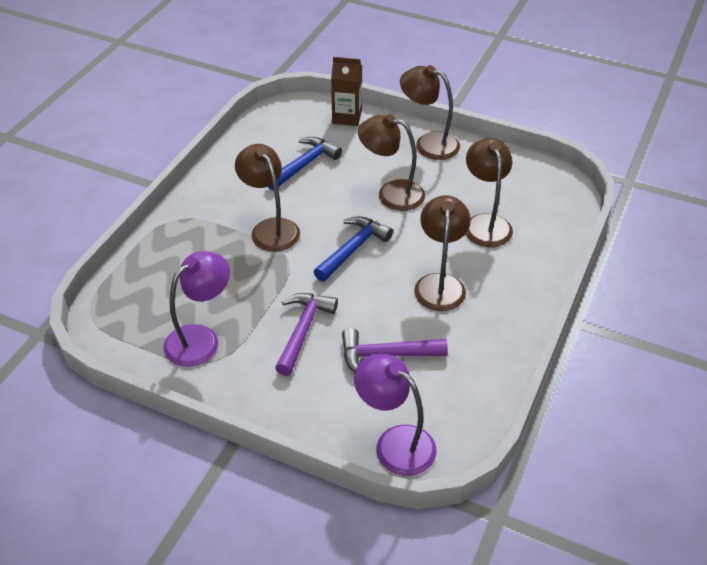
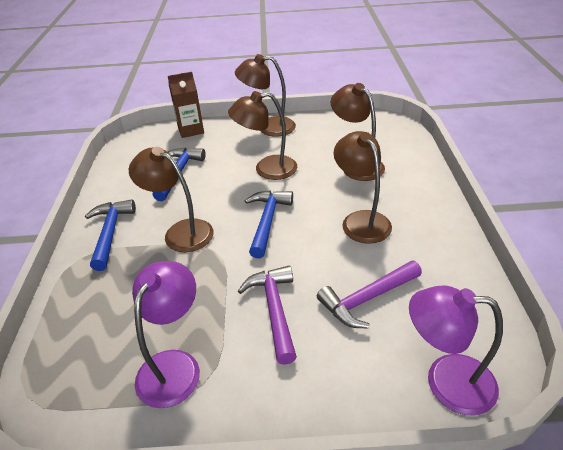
camera: 25 degrees left, 5 degrees down
none -> blue hammer [85,199,136,271]

